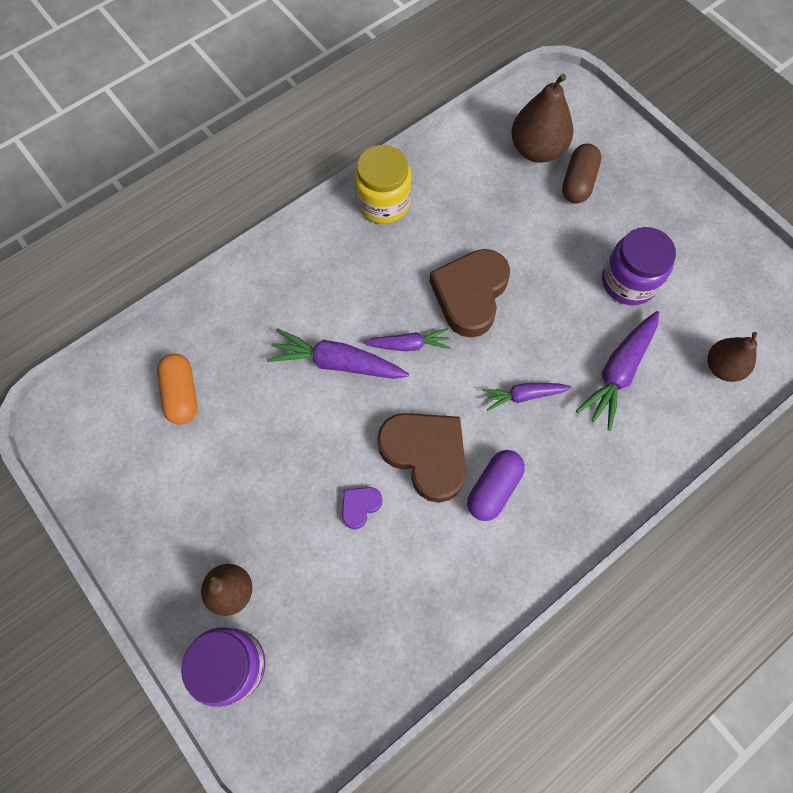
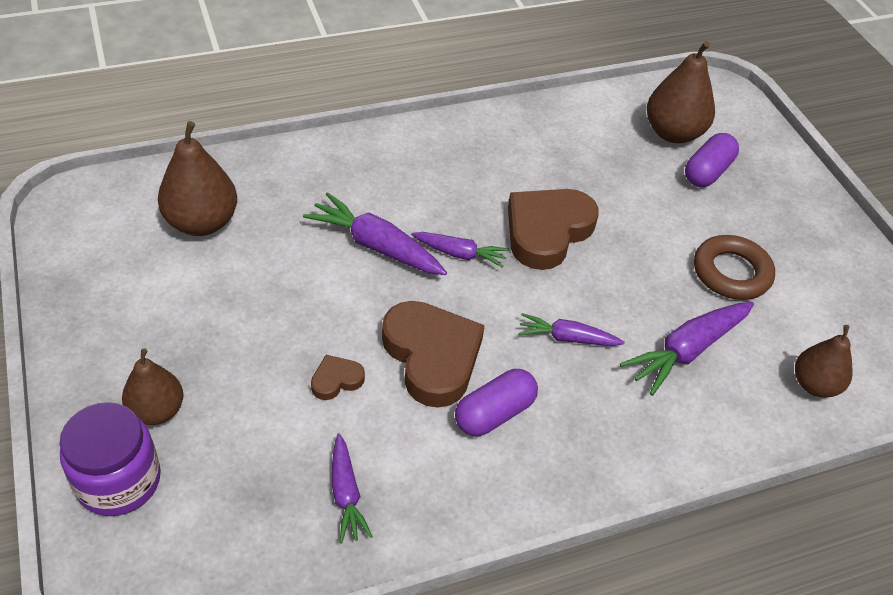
camera: 15 degrees right, 20 degrees down
orange capsule [157,354,198,425] -> brown pear [158,121,237,236]
purple heart [342,487,382,529] -> brown heart [311,355,365,400]
yellow jar [354,145,412,224] -> none
brown capsule [562,144,601,203] -> purple capsule [685,133,739,187]
purple jar [602,227,676,305] -> brown ring [694,235,775,300]
none -> purple carrot [332,433,373,544]

